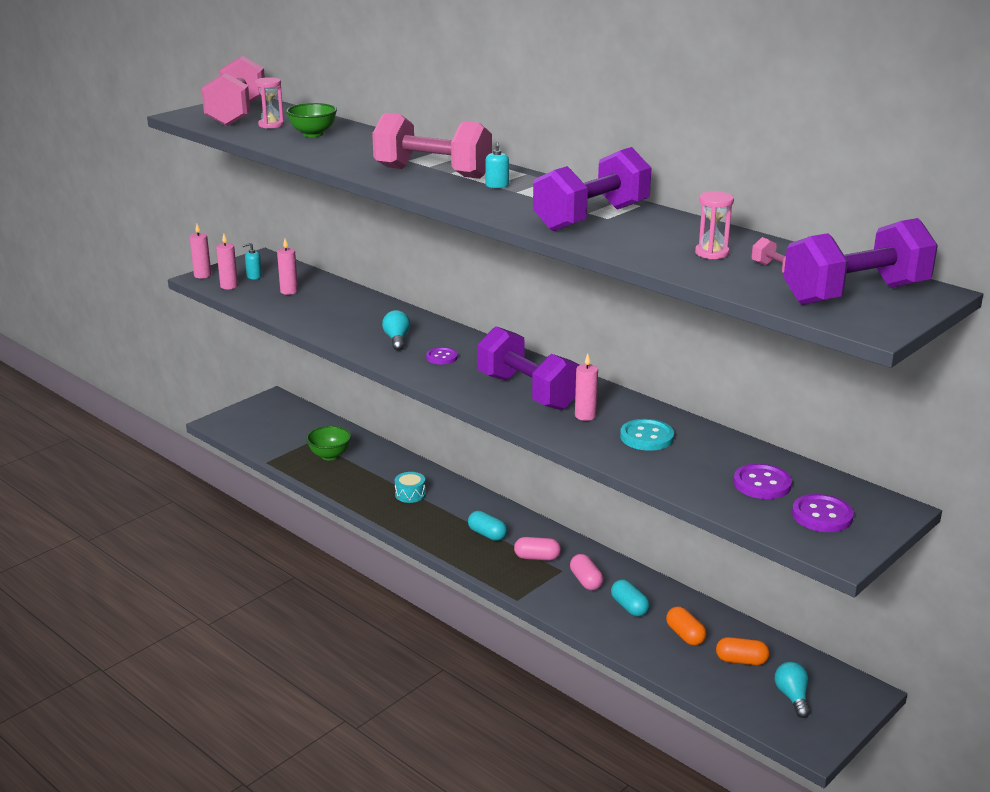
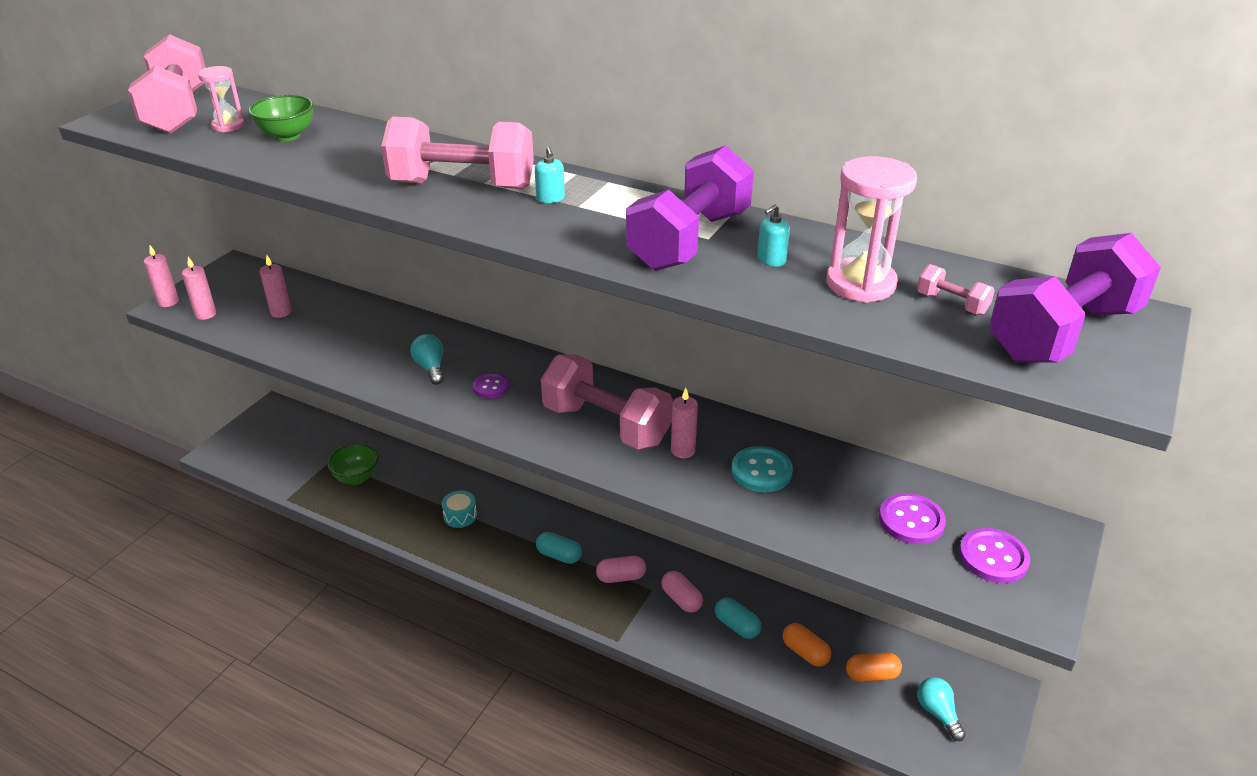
camera: 15 degrees left, 10 degrees up
turquoise soap dispenser [242,243,262,280] -> turquoise soap dispenser moved to [757,205,790,267]
purple dumbbell [477,326,580,410] -> pink dumbbell [541,354,673,449]
pink hourglass [695,191,734,259] -> pink hourglass [826,156,917,303], size x1.68

